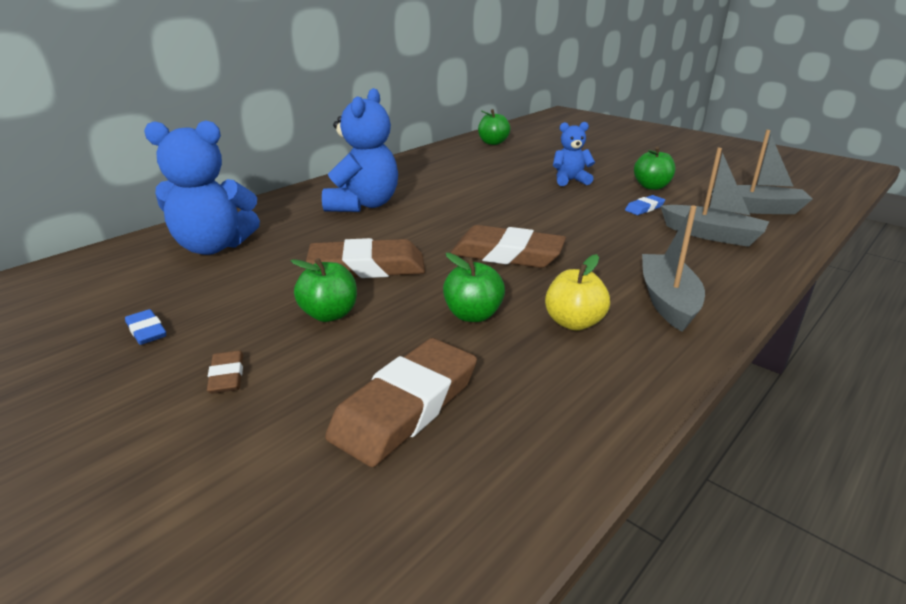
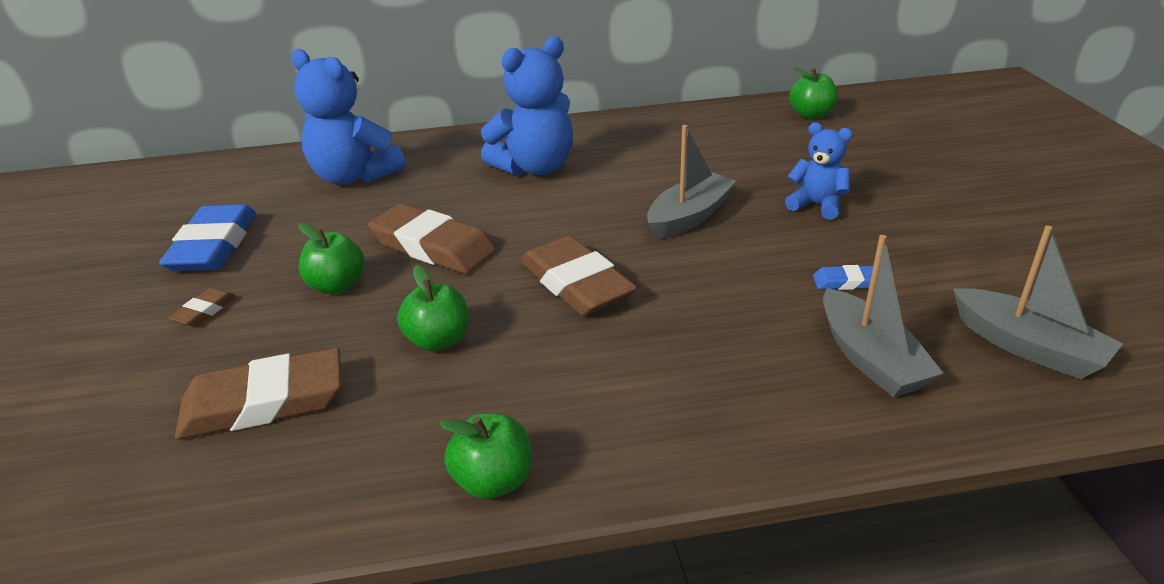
camera: 40 degrees right, 5 degrees up
blue eraser [125,309,166,345] -> blue eraser [159,204,256,271], size x2.18
yellow apple [545,254,610,331] -> none
green apple [634,147,676,190] -> green apple moved to [439,413,532,499]
grey boat [642,205,705,332] -> grey boat moved to [647,125,736,240]

